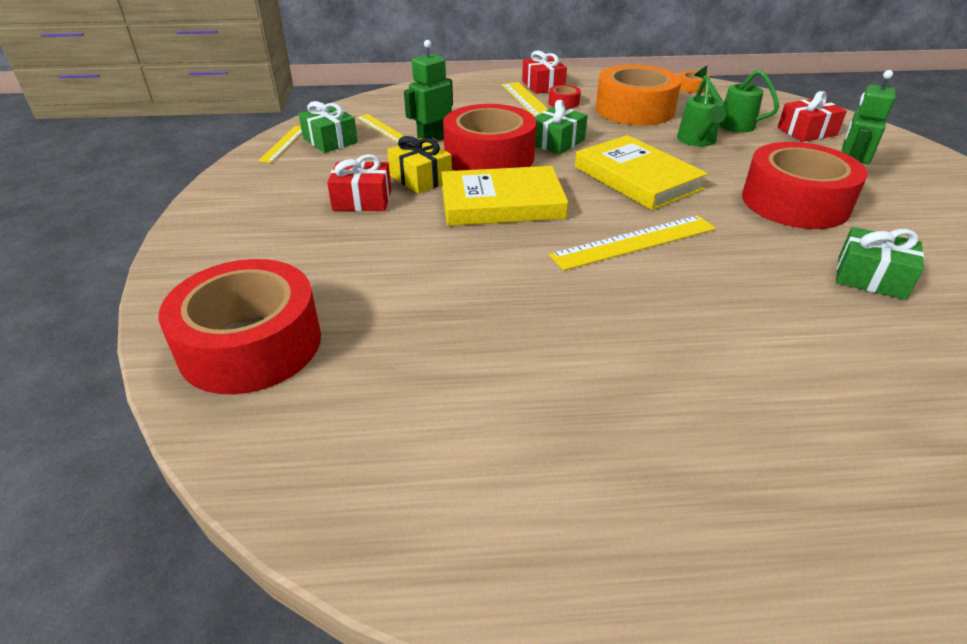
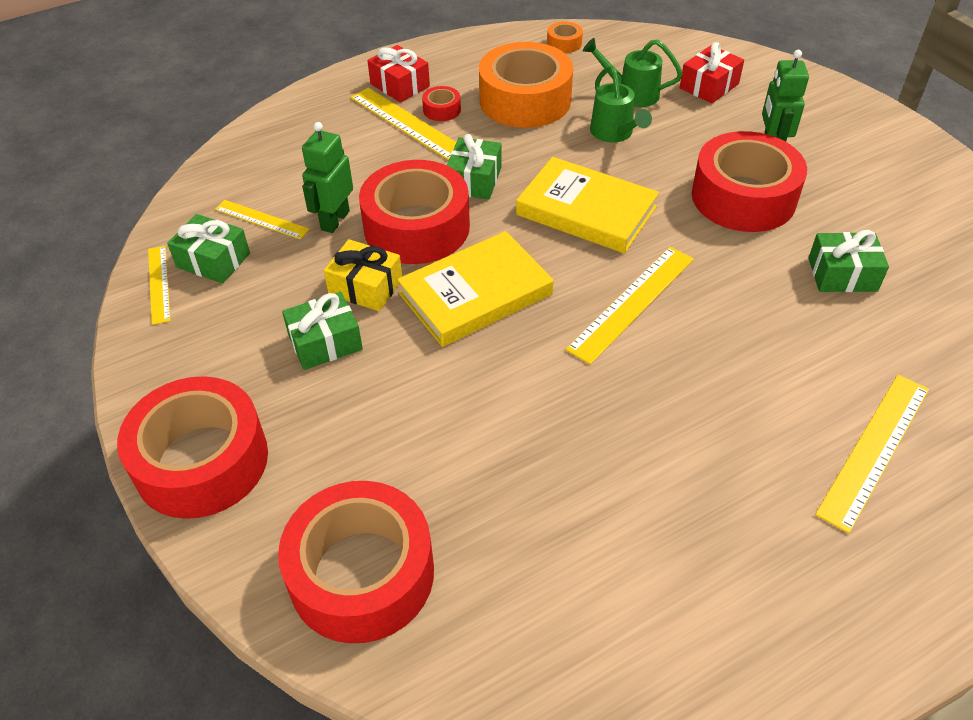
camera: 25 degrees left, 10 degrees up
red gift [327,154,391,211] -> green gift [282,292,363,370]
none -> red tape [117,376,268,519]
none -> yellow ruler [815,375,929,533]

